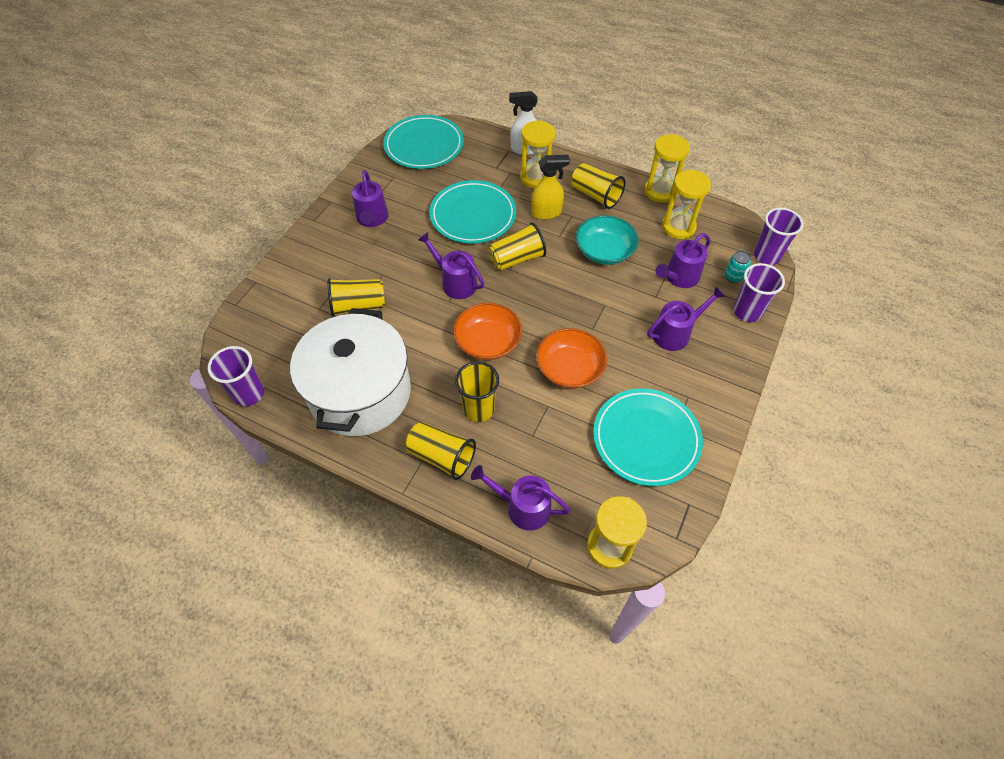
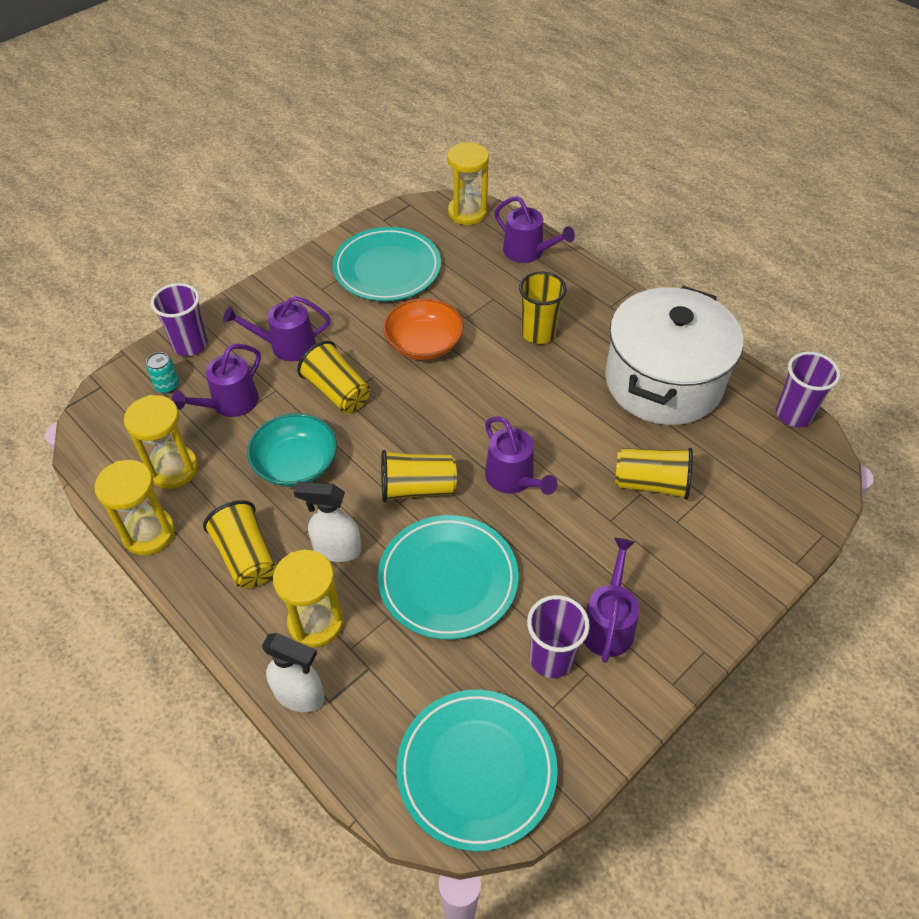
camera: 160 degrees left, 5 degrees down
yellow cup [406,422,476,480] -> yellow cup moved to [297,341,370,413]
orange bowl [453,303,522,360] -> none
yellow spray bottle [531,155,570,220] -> white spray bottle [294,482,361,562]
purple watering can [655,233,710,288] -> purple watering can turned 150 degrees clockwise [172,344,261,417]
purple cup [754,208,804,265] -> purple cup moved to [527,595,590,678]

